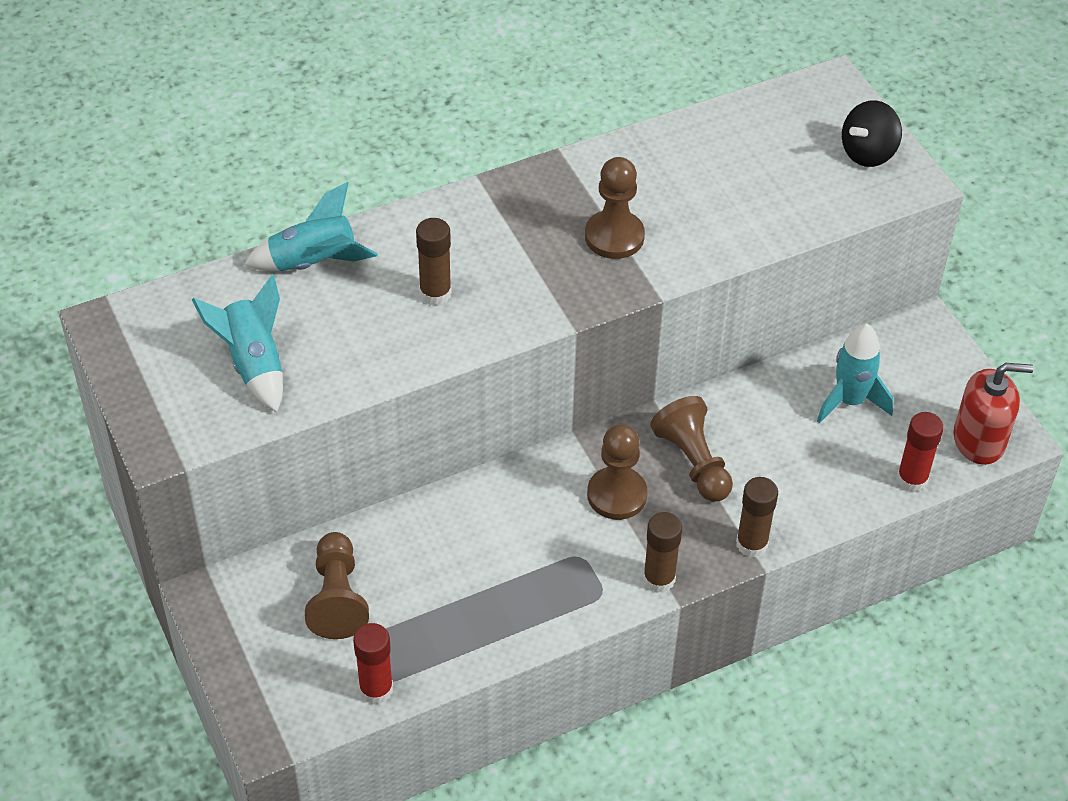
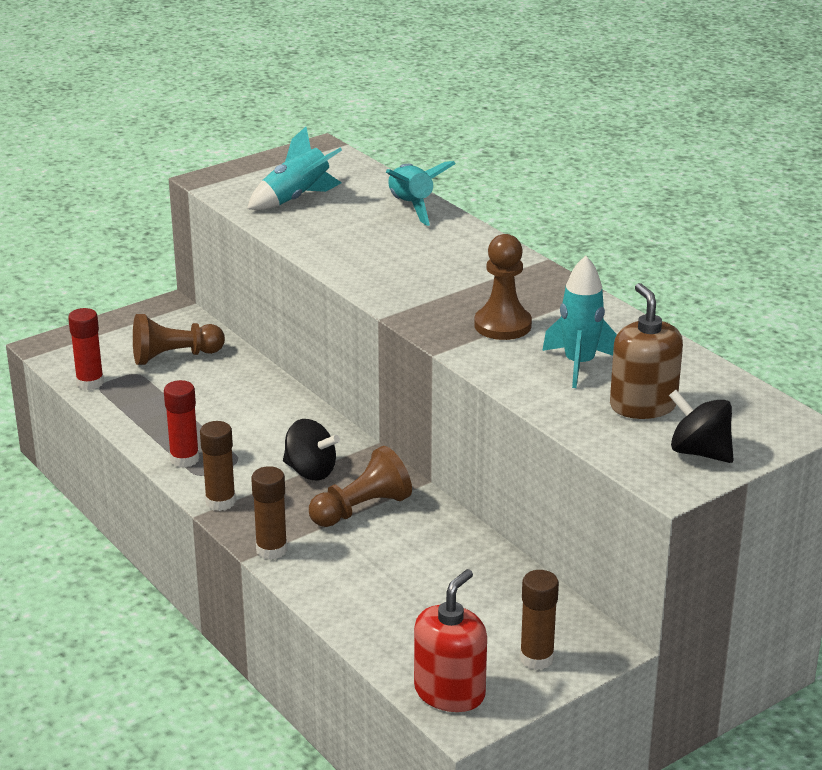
camera: 80 degrees right, 20 degrees down
brown glue stick [416,218,452,306] -> brown glue stick moved to [520,570,559,670]
brown pawn [587,424,647,520] -> black spinning top [283,419,340,480]
turquoise rocket [817,324,893,424] -> turquoise rocket moved to [542,256,617,388]
red glue stick [897,412,944,492] -> red glue stick moved to [164,380,199,468]
red soap dispenser [953,363,1034,465] -> red soap dispenser turned 135 degrees counterclockwise [414,569,487,712]
none -> brown soap dispenser [610,283,683,419]

